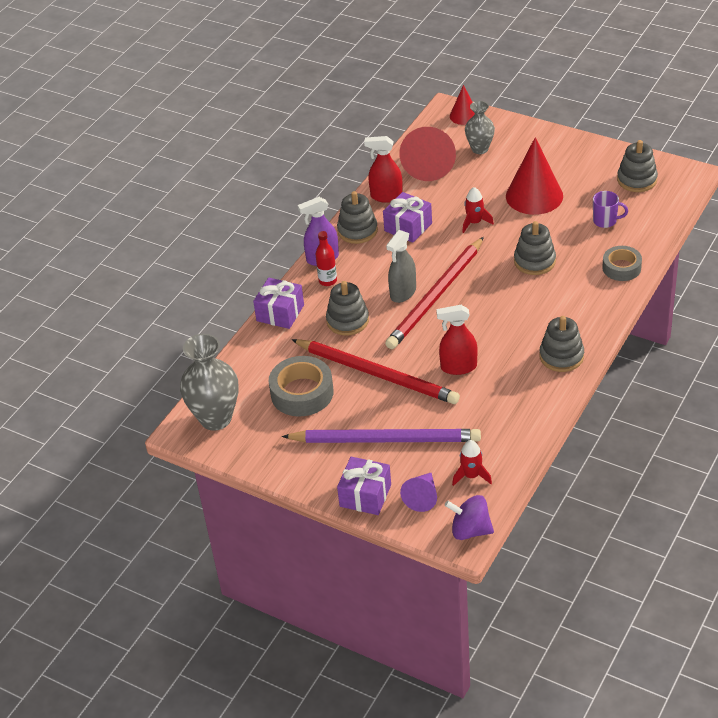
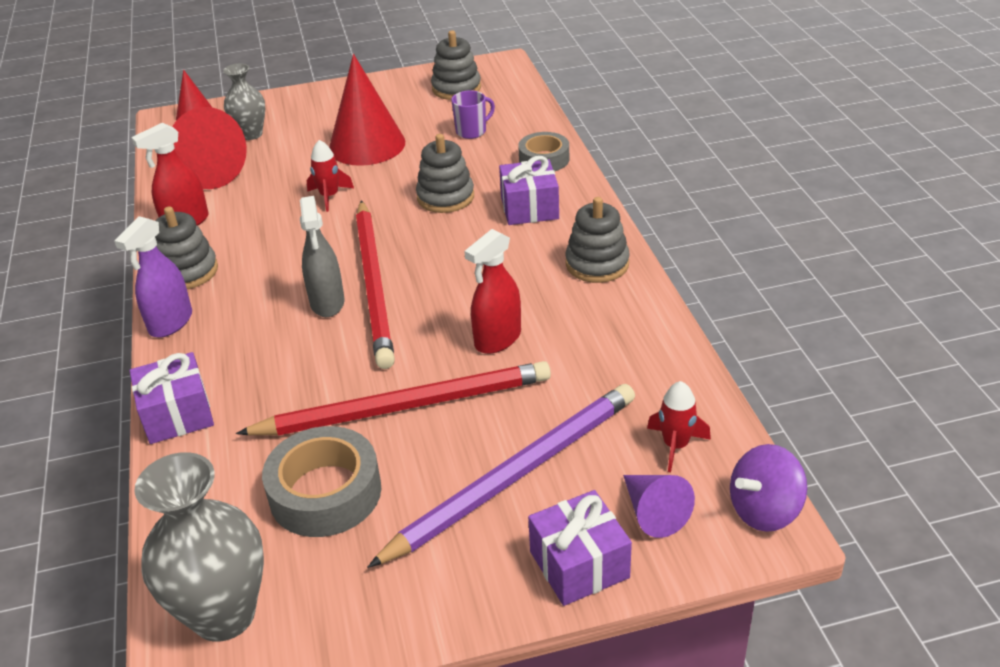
camera: 45 degrees left, 5 degrees down
red bottle [315,231,337,286] -> none
grey stacking toy [326,281,369,335] -> none
purple gift [383,192,432,243] -> purple gift moved to [499,156,559,225]

